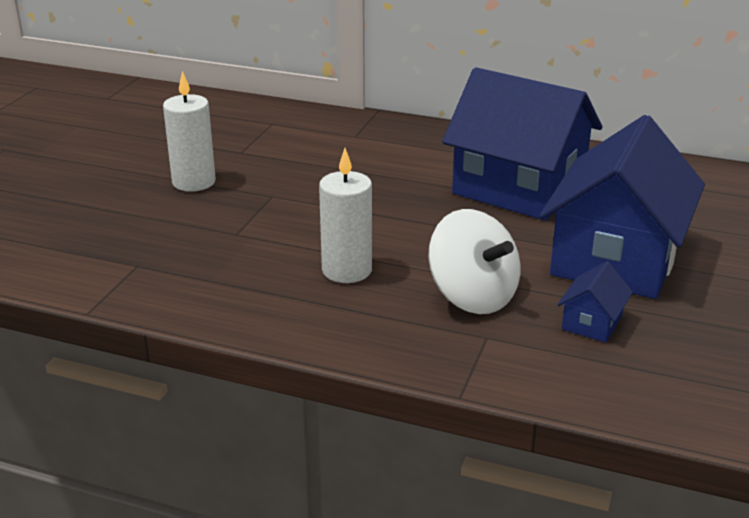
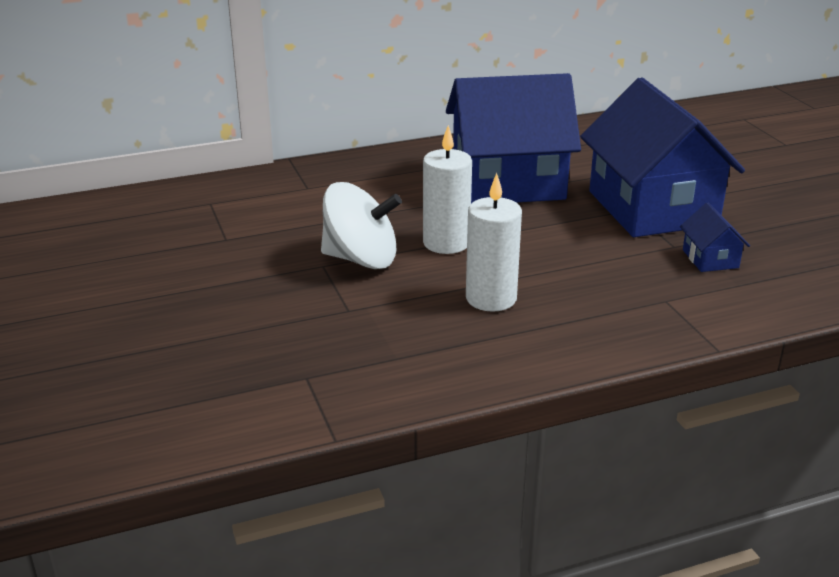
camera: 40 degrees left, 0 degrees up
white candle [163,71,216,192] -> white candle moved to [423,125,472,254]
white spinning top [428,209,521,314] -> white spinning top moved to [321,182,402,269]

